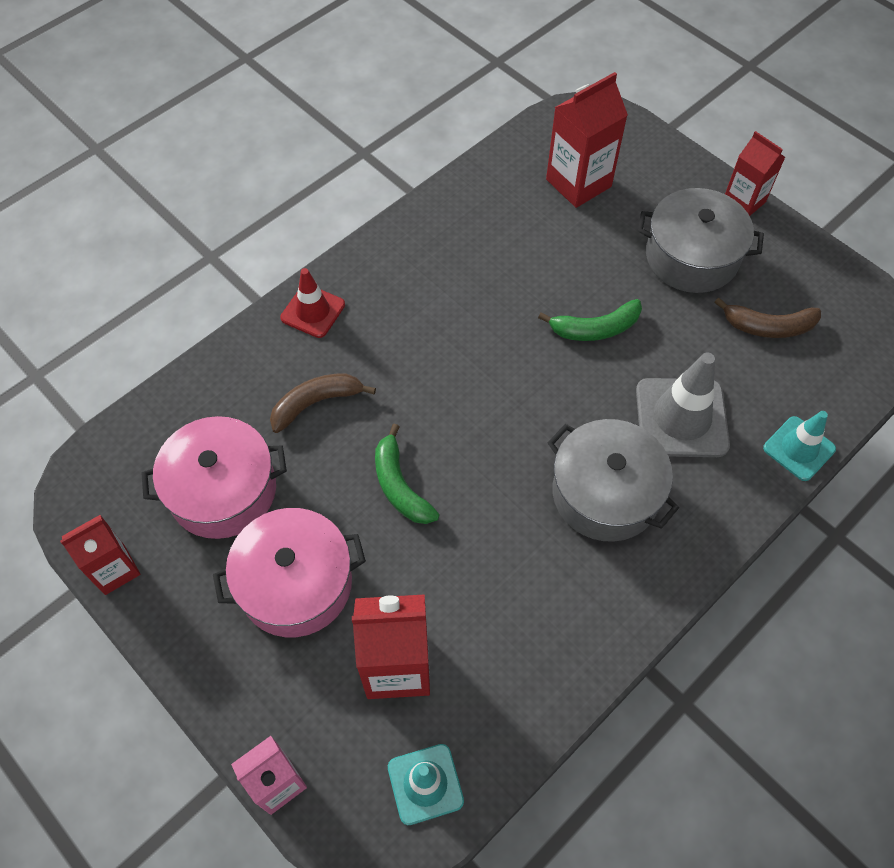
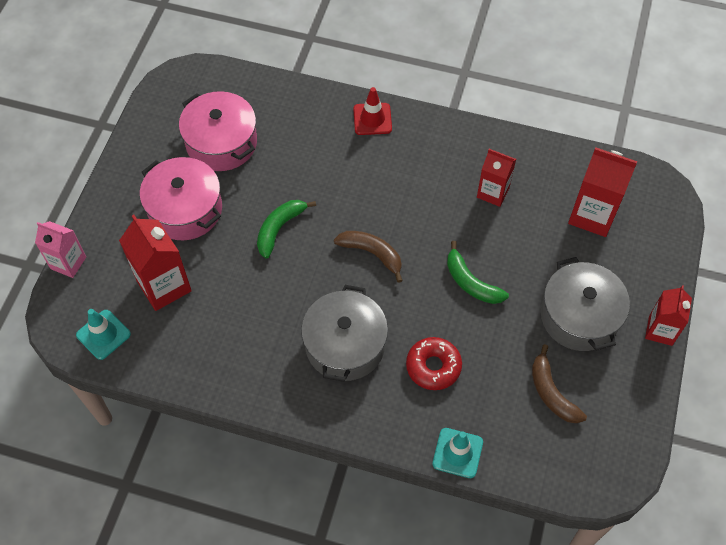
camera: 60 degrees right, 0 degrees up
red carton [60,515,140,595] -> red carton moved to [477,149,516,207]
brown banana [270,373,376,433] -> brown banana moved to [334,231,403,283]
grey traffic cone [636,352,730,457] -> red donut [406,337,462,390]

